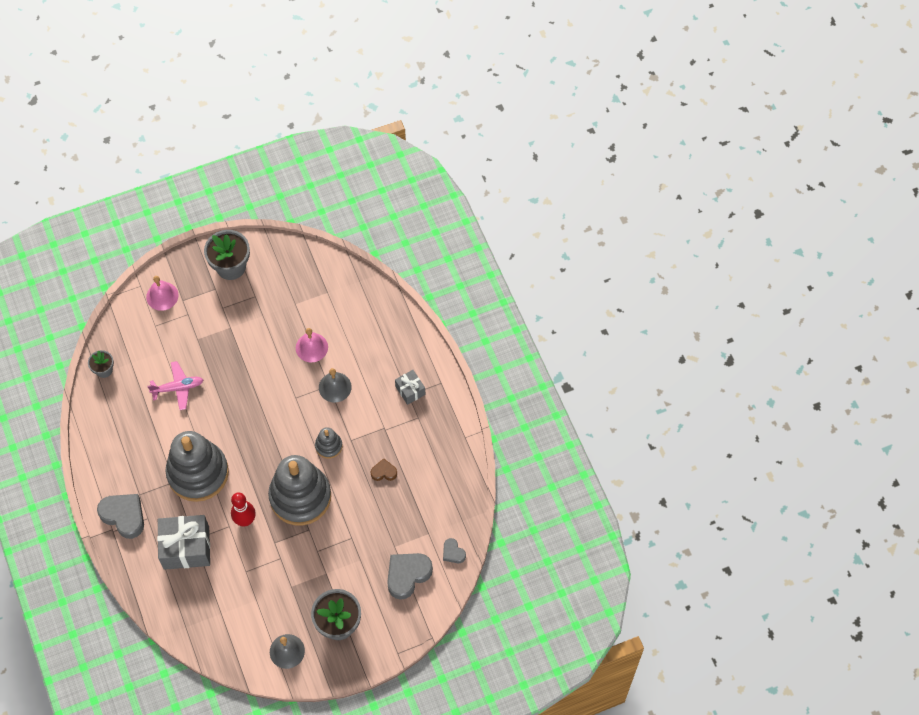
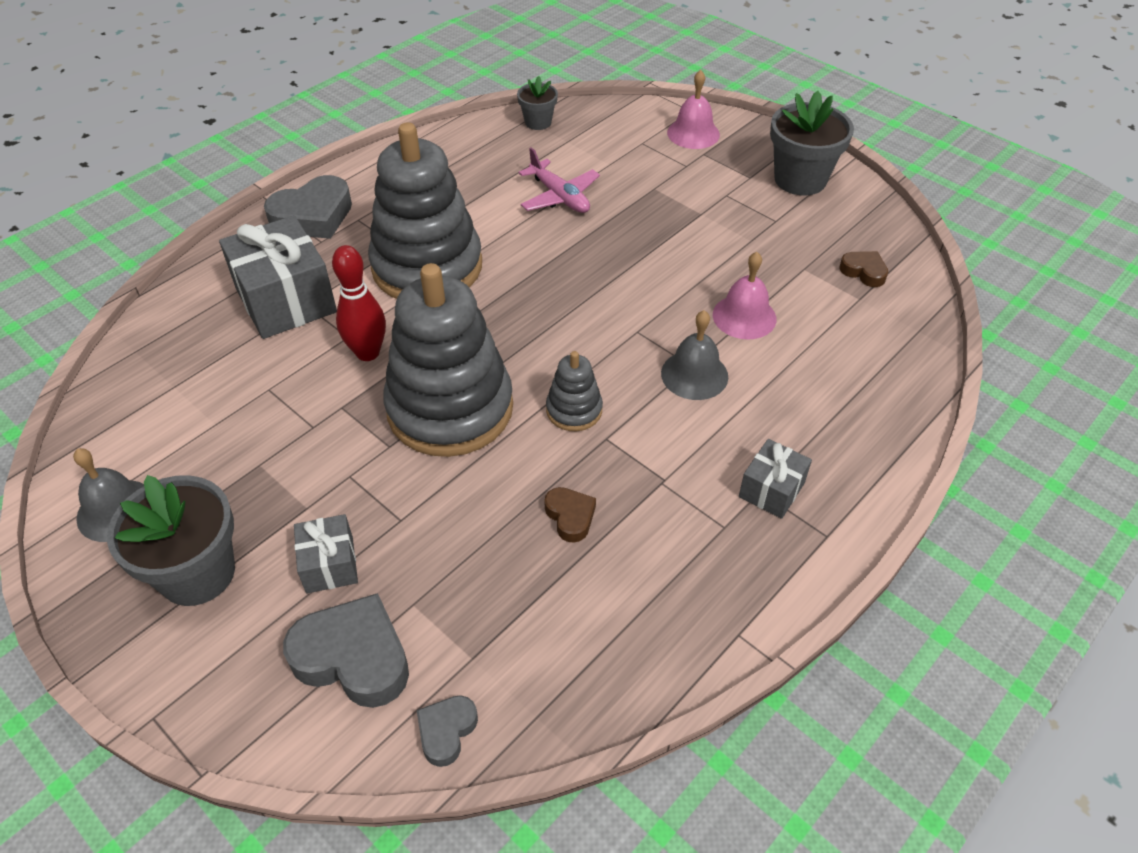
camera: 65 degrees right, 15 degrees down
grey heart [97,494,144,539] -> grey heart turned 45 degrees clockwise [264,175,352,239]
none -> grey gift [294,514,358,593]
none -> brown heart [839,251,888,287]

